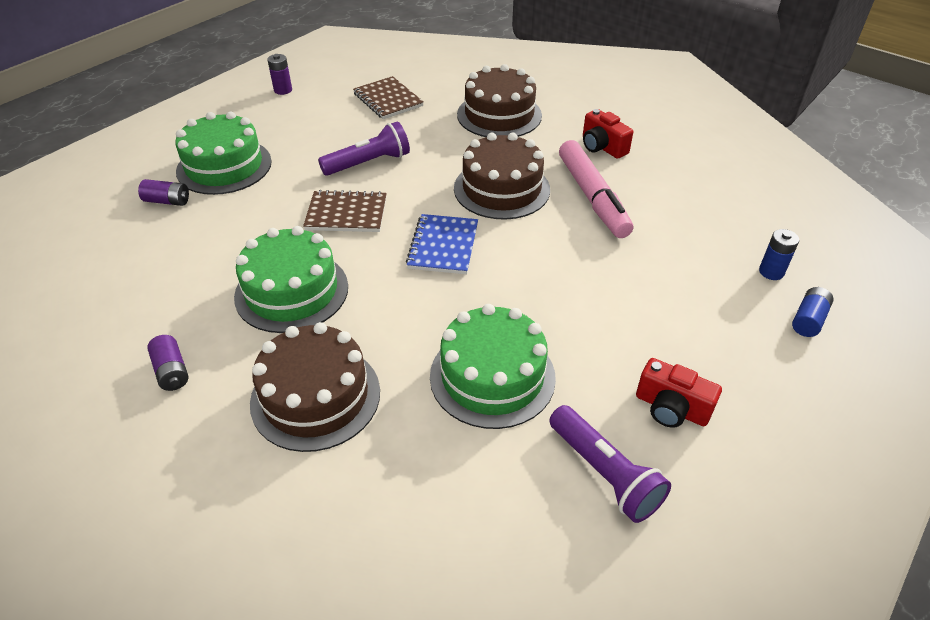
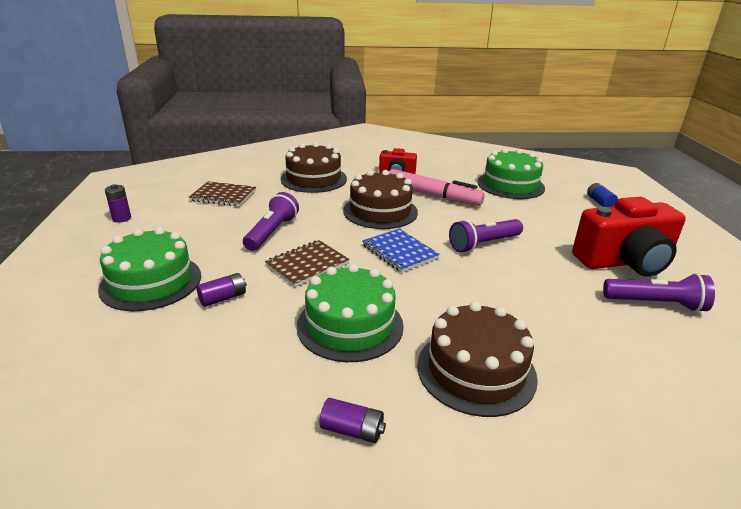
camera: 45 degrees left, 15 degrees down
purple battery [138,179,189,206] -> purple battery moved to [197,273,246,307]
green cake [430,304,556,429] -> green cake moved to [477,148,545,199]
red camera [636,358,722,428] -> red camera [572,197,686,277], size x1.94
blue battery [759,229,799,280] -> none
none -> purple flashlight [449,219,523,253]

